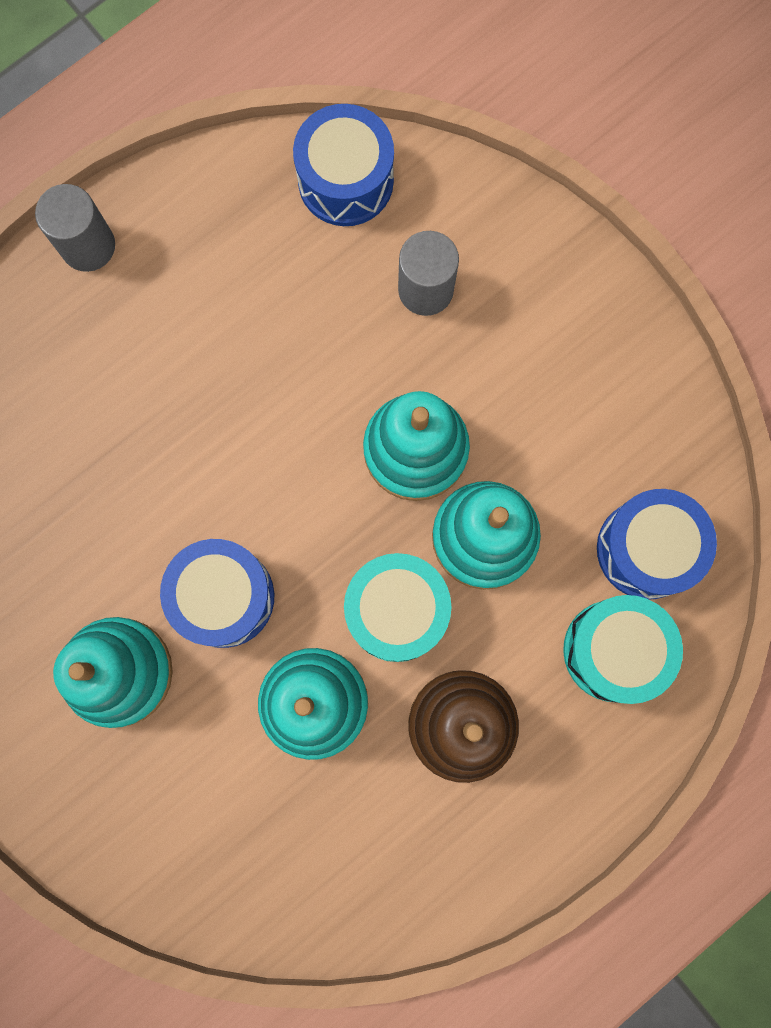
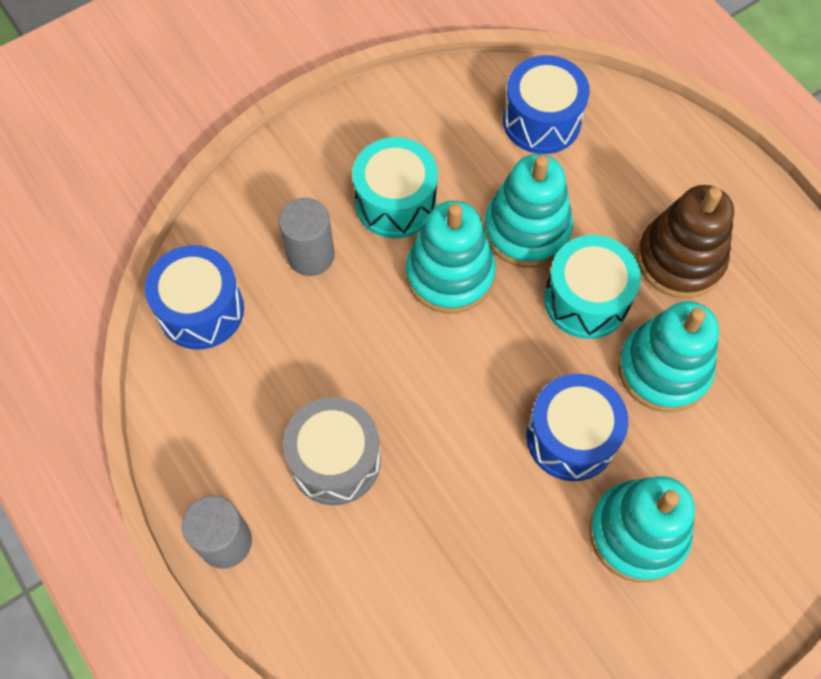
camera: 85 degrees left, 15 degrees down
turquoise drum [563,595,683,704] -> turquoise drum moved to [352,137,438,238]
none -> grey drum [283,397,381,505]

